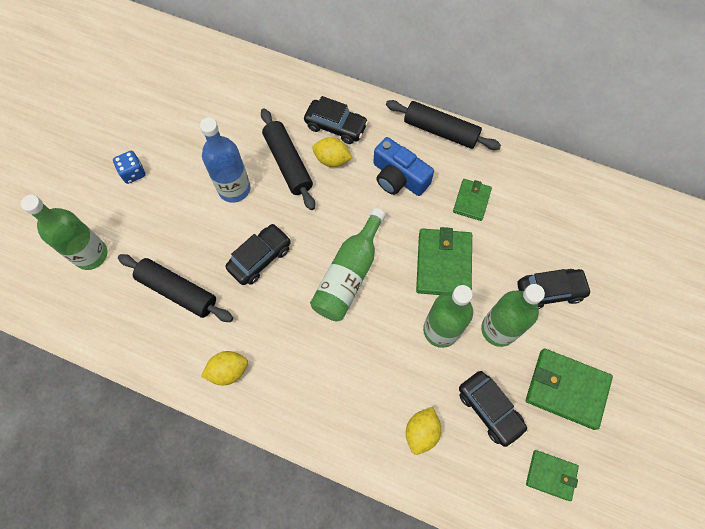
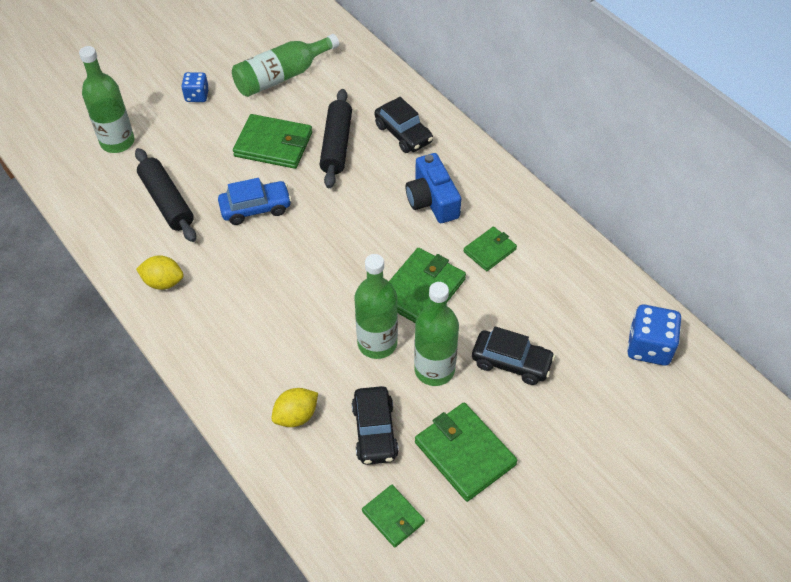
camera: 30 degrees right, 15 degrees down
blue bottle [200,118,251,203] -> green wallet [233,114,312,169]
black car [225,224,291,285] -> blue car [218,178,292,225]
green bottle [310,208,386,321] -> green bottle moved to [232,34,339,97]
yellow lemon [312,137,352,167] -> none
black rolling pin [386,100,501,150] -> none
none -> blue dice [627,305,681,366]

